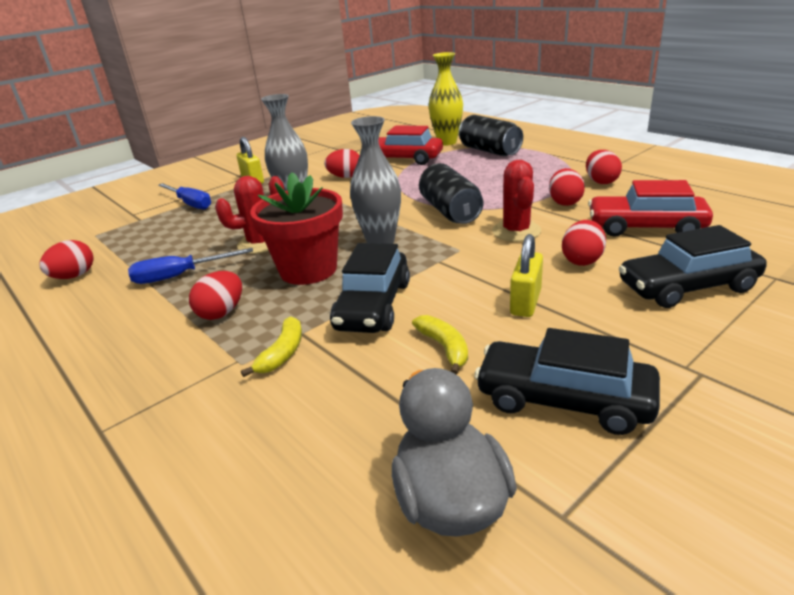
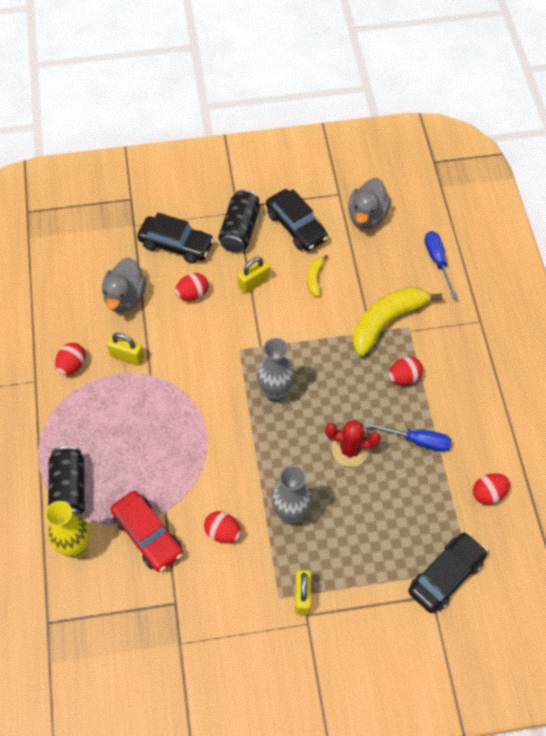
camera: 150 degrees left, 30 degrees up
blue screwdriver [158,183,211,210] -> blue screwdriver moved to [424,231,458,299]
yellow banana [241,316,302,377] -> yellow banana [353,287,443,356], size x2.15
red flower pot [250,172,343,285] -> none
black car [330,243,410,333] -> black car moved to [408,532,487,613]
black can [419,163,483,224] -> black can moved to [218,190,260,252]
red cactus [492,160,541,242] -> none
red egg [549,168,585,206] -> yellow padlock [107,333,144,366]
red car [588,180,713,237] -> grey duck [102,258,146,313]

